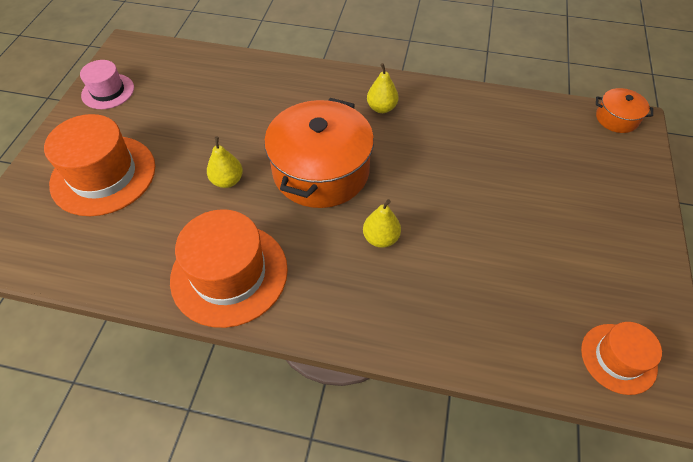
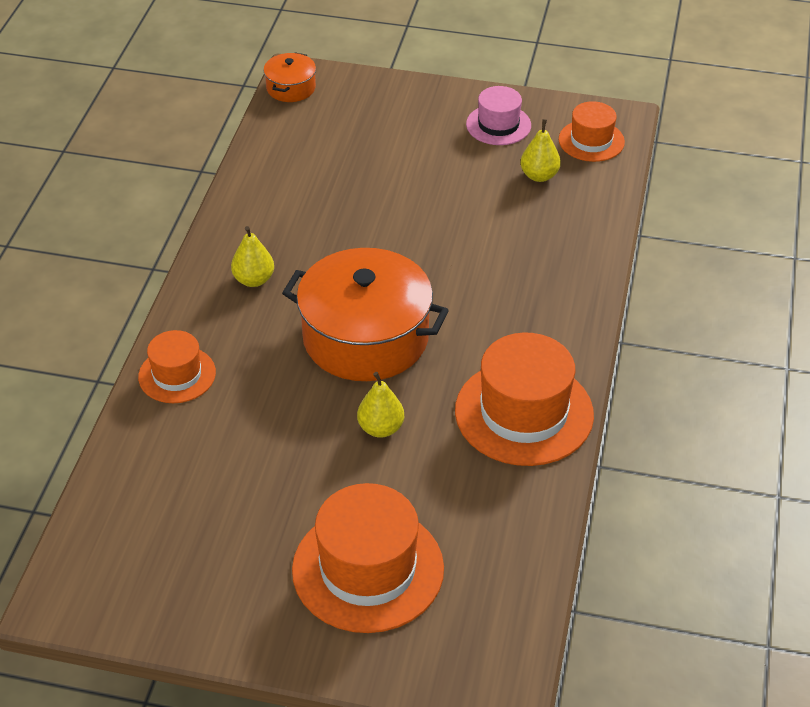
camera: 90 degrees left, 10 degrees down
pink hat [80,60,134,109] -> pink hat moved to [466,86,531,145]
yellow pear [363,199,401,248] -> yellow pear moved to [520,119,561,182]
none -> orange hat [138,330,216,403]

